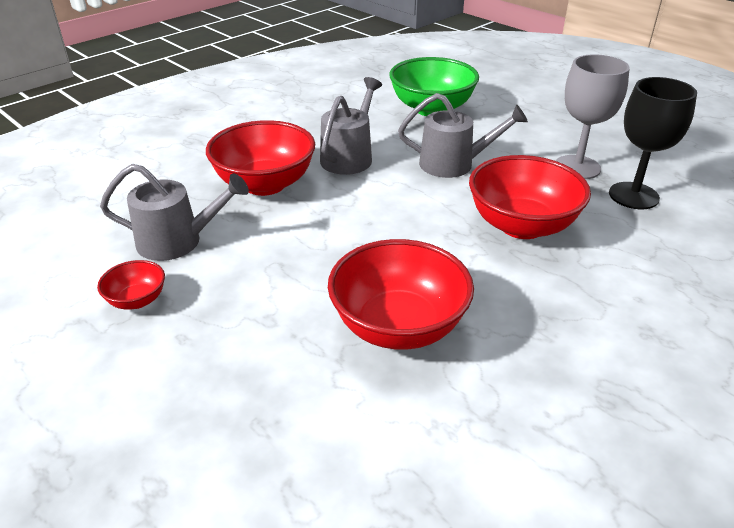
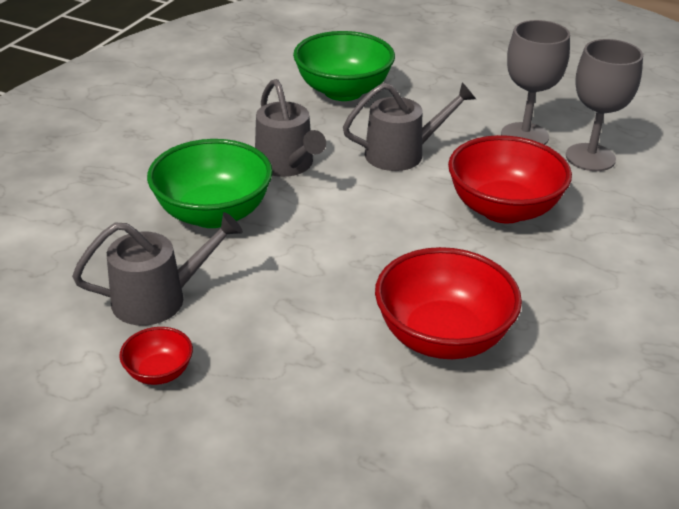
camera: 20 degrees left, 0 degrees up
red bowl [206,120,315,196] -> green bowl [147,139,273,228]
grey watering can [320,77,382,175] -> grey watering can turned 150 degrees clockwise [255,79,326,177]
black goblet [609,77,697,209] -> grey goblet [566,39,643,171]

